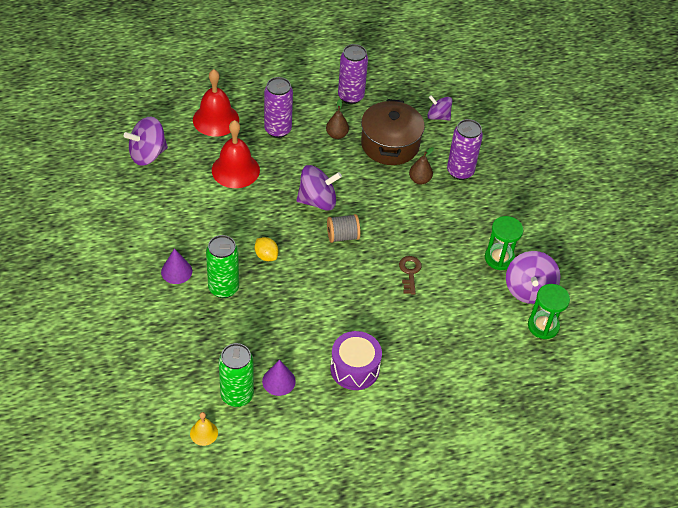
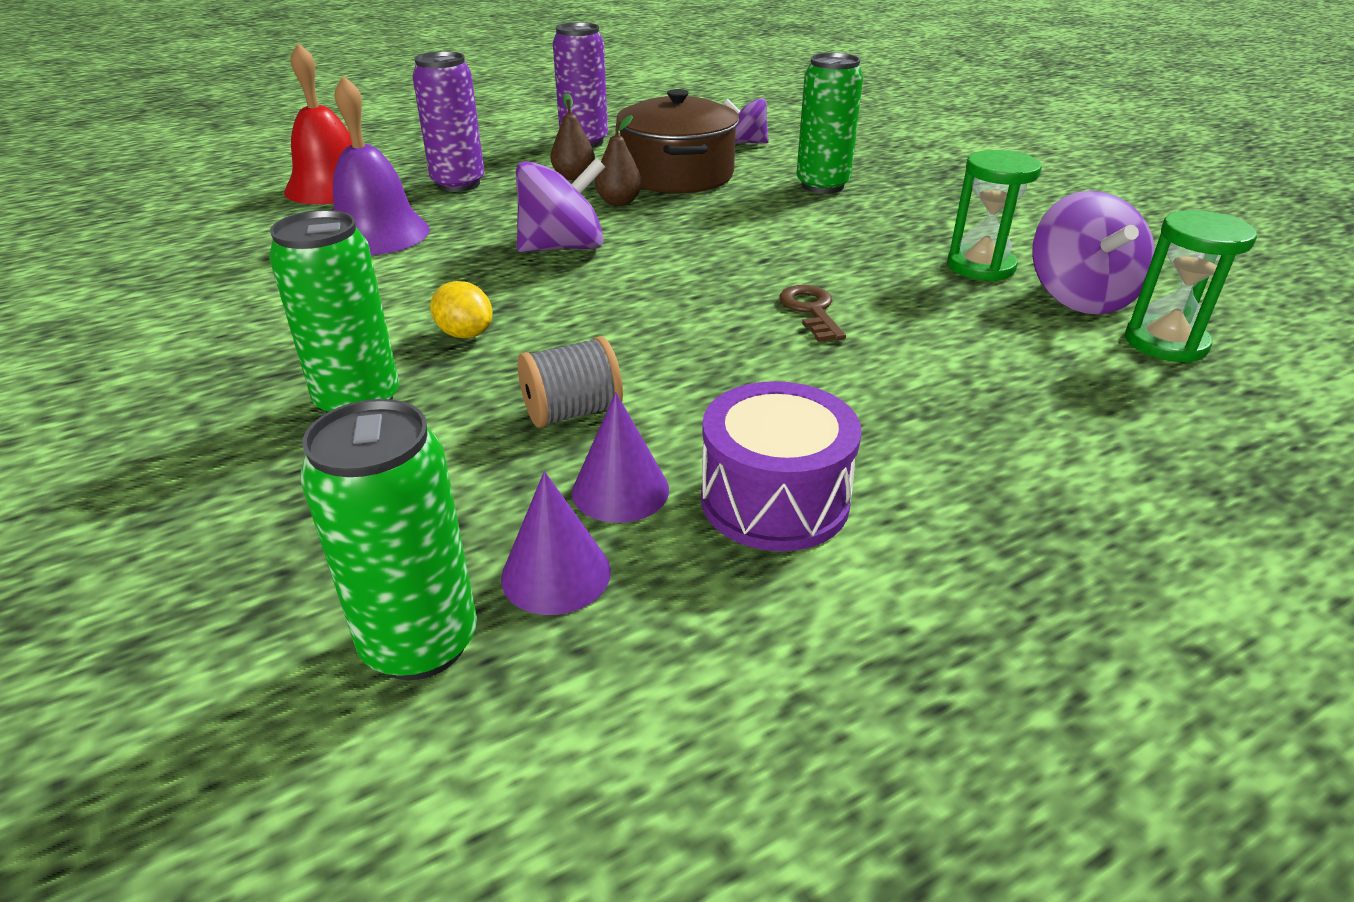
camera: 10 degrees left, 15 degrees down
purple spinning top [124,117,168,166] -> none
purple cone [161,248,192,284] -> purple cone moved to [572,392,669,523]
yellow bell [190,412,218,446] -> none
red bell [212,120,260,188] -> purple bell [333,75,430,255]
grey spool [327,214,360,243] -> grey spool moved to [518,336,623,428]
brown pear [409,147,434,184] -> brown pear moved to [595,115,642,206]
purple can [447,119,483,180] -> green can [796,53,863,194]

